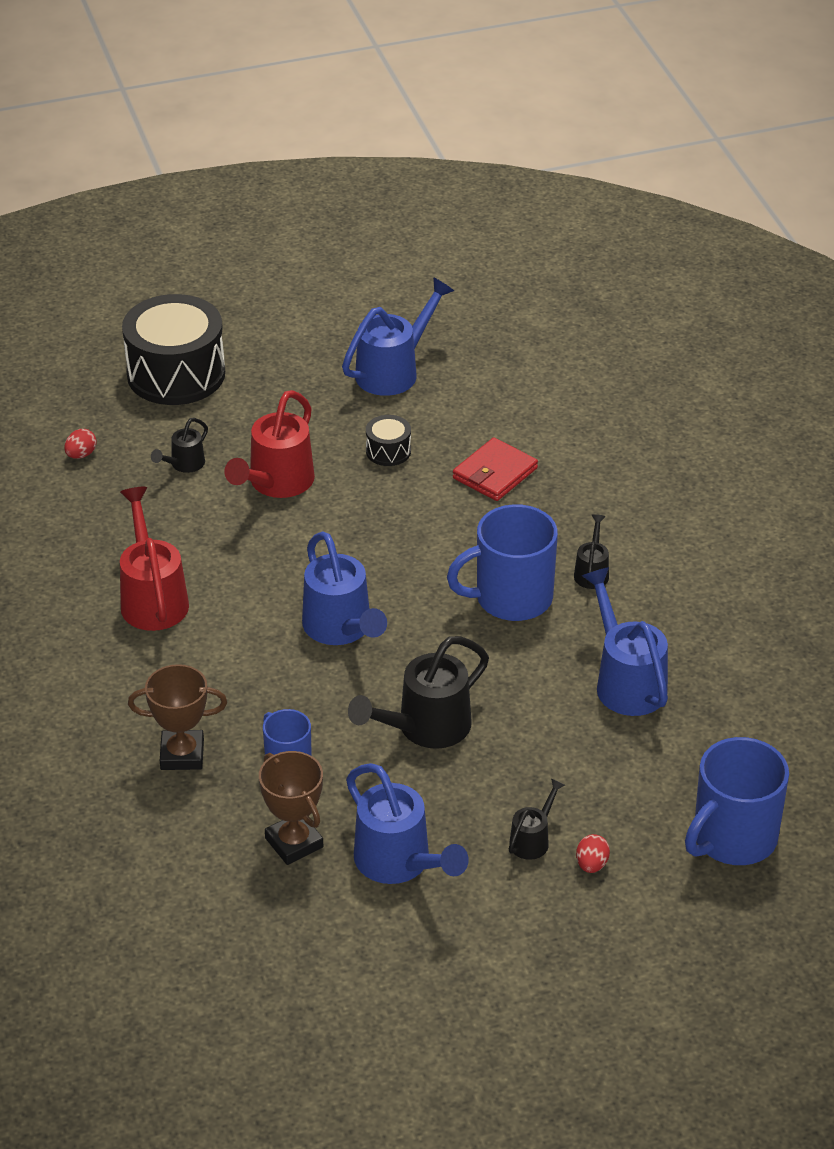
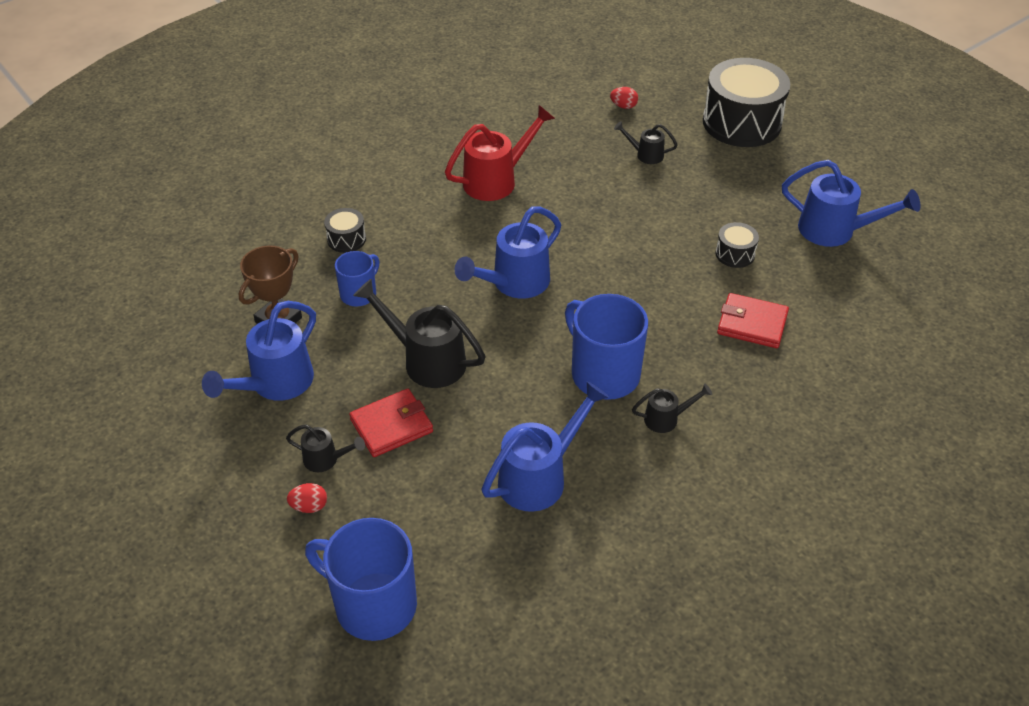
camera: 70 degrees right, 5 degrees up
brown trophy [128,664,227,770] -> black drum [324,208,366,253]
red watering can [224,390,315,498] -> none
none -> red wallet [349,389,433,457]

